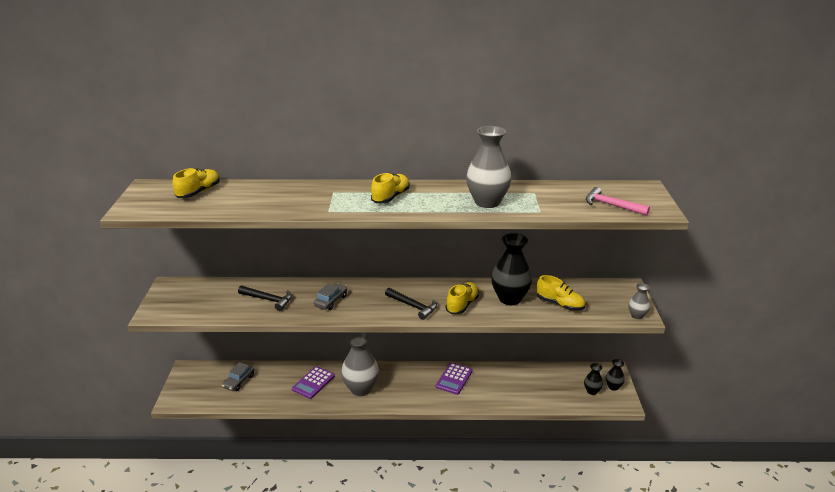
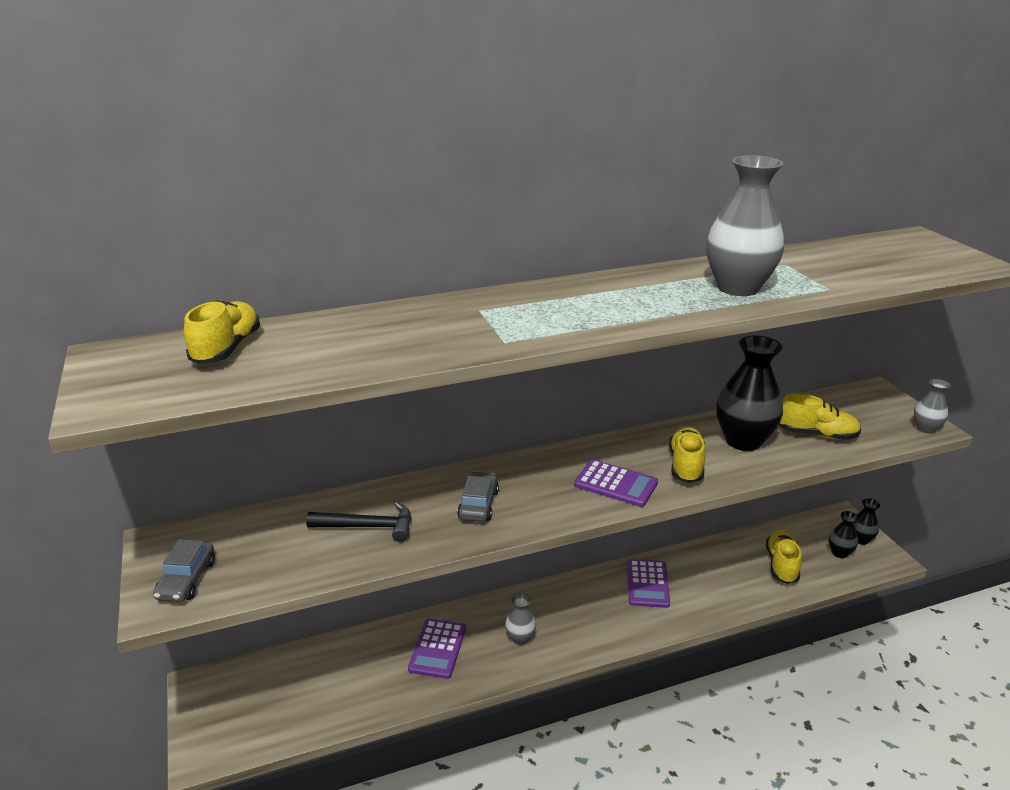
camera: 20 degrees left, 0 degrees up
grey car [222,362,254,391] -> grey car moved to [153,539,215,602]
grey vase [341,332,379,396] -> grey vase [505,593,536,645], size x0.50
yellow shoe [371,173,410,203] -> yellow shoe moved to [766,530,802,584]
black hammer [385,288,437,320] -> purple calculator [574,459,658,507]
pink hammer [586,187,650,216] -> none

